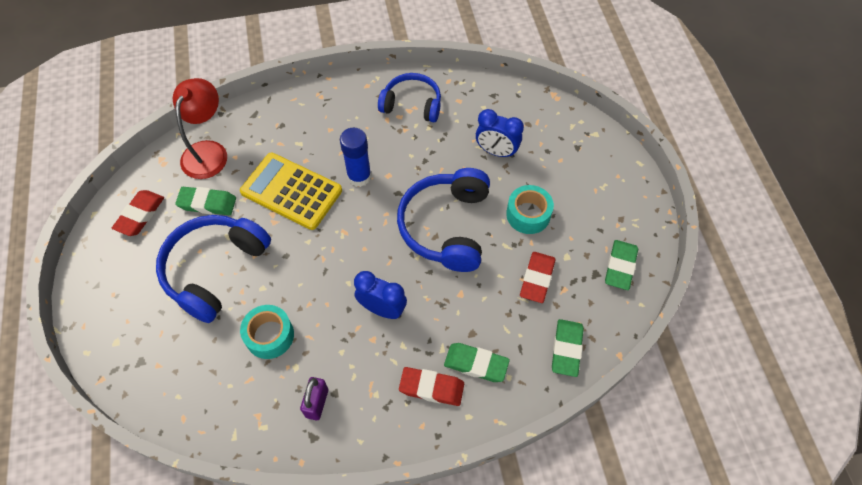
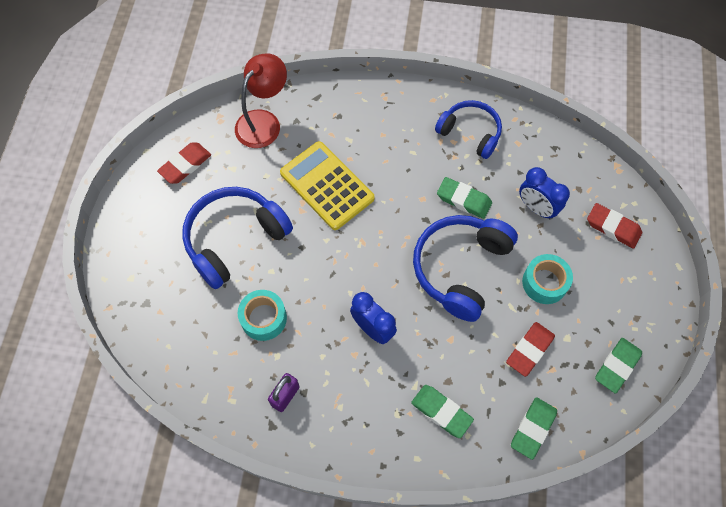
camera: 20 degrees right, 5 degrees up
green eraser [175,187,236,215] -> green eraser moved to [437,177,492,219]
blue glue stick [340,128,372,187] -> none
red eraser [399,367,464,406] -> red eraser moved to [587,203,642,249]

